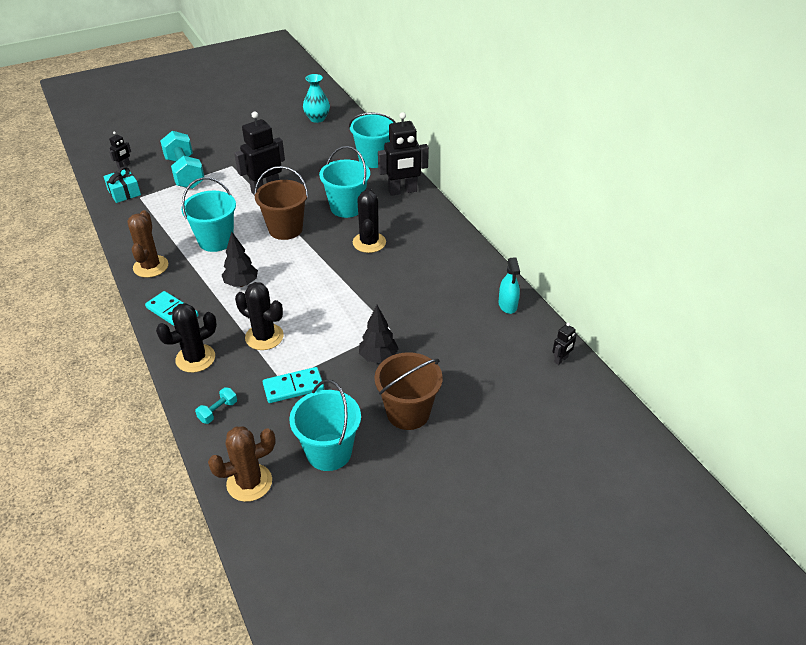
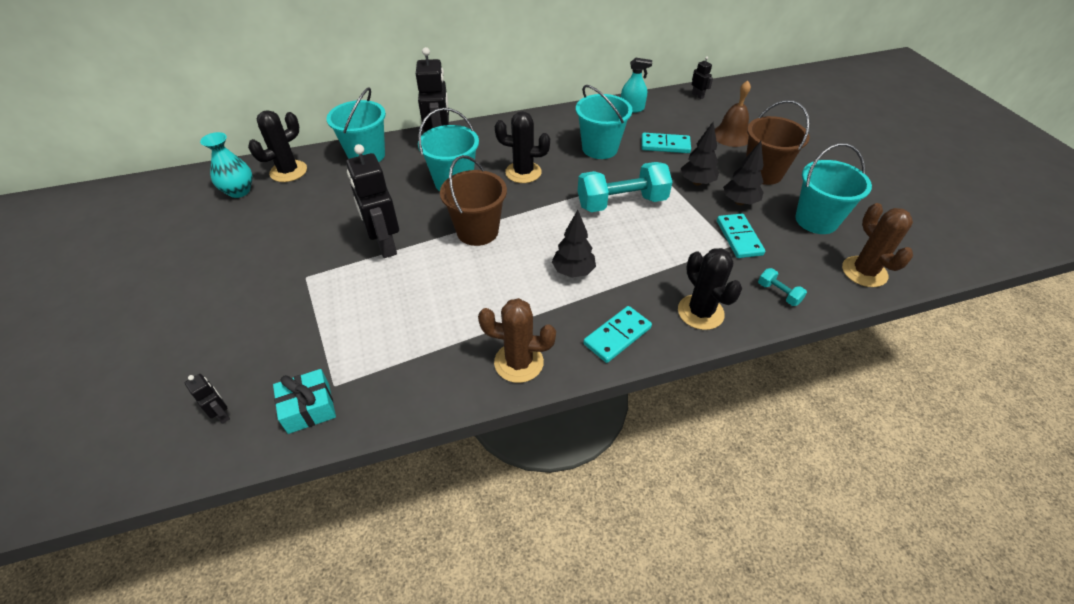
camera: 80 degrees left, 5 degrees up
turquoise dumbbell [160,131,204,189] -> turquoise dumbbell moved to [578,162,672,212]
turquoise bucket [181,177,236,252] -> turquoise bucket moved to [576,85,633,159]
black cactus [235,282,283,350] -> black cactus moved to [248,110,307,182]
none -> turquoise domino [641,133,691,153]
none -> brown bell [715,81,751,147]
none -> black tree [723,141,764,205]

